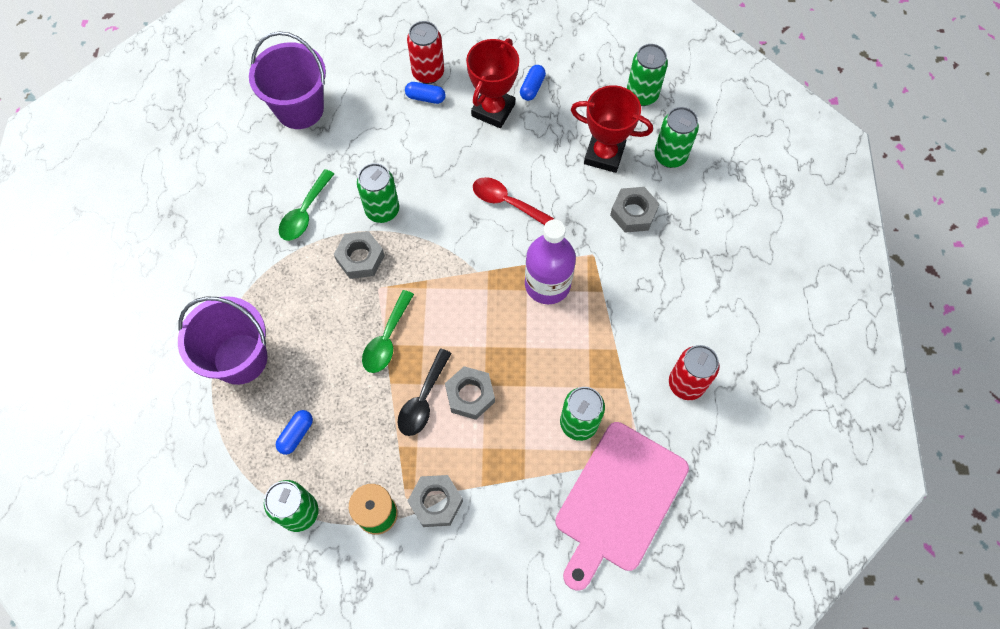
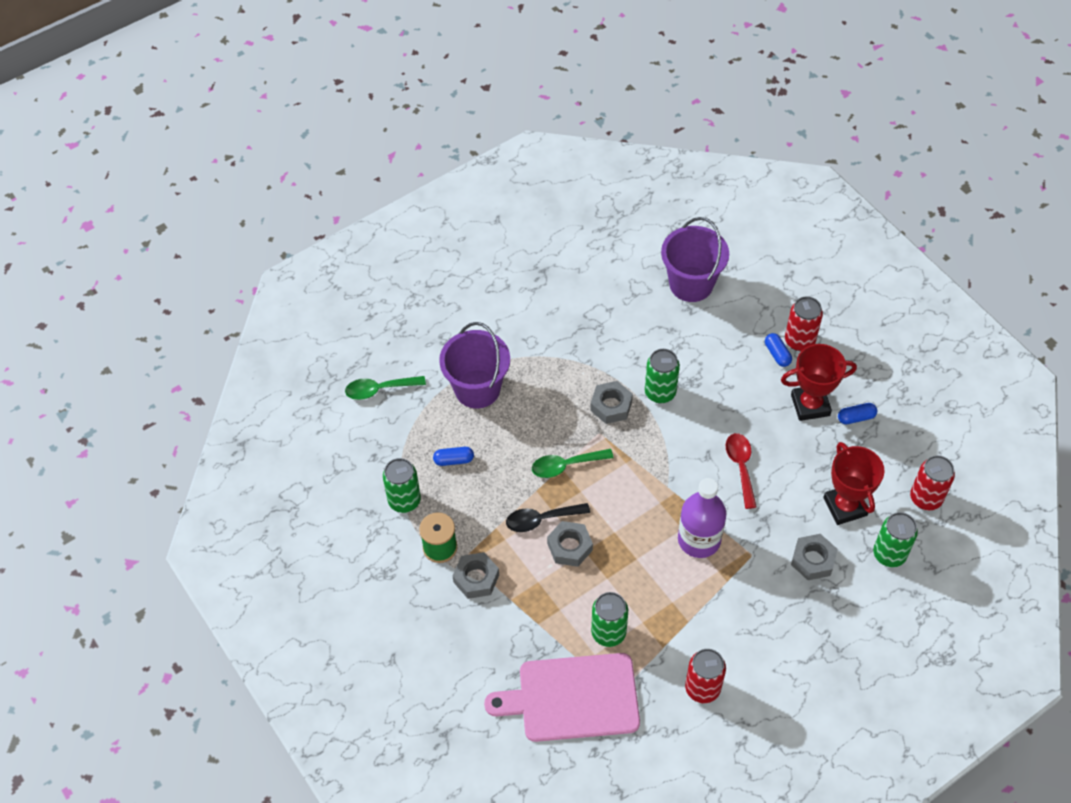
camera: 55 degrees right, 10 degrees down
green spoon [279,169,334,241] -> green spoon moved to [345,376,426,400]
green can [627,44,668,106] -> red can [910,455,955,510]

